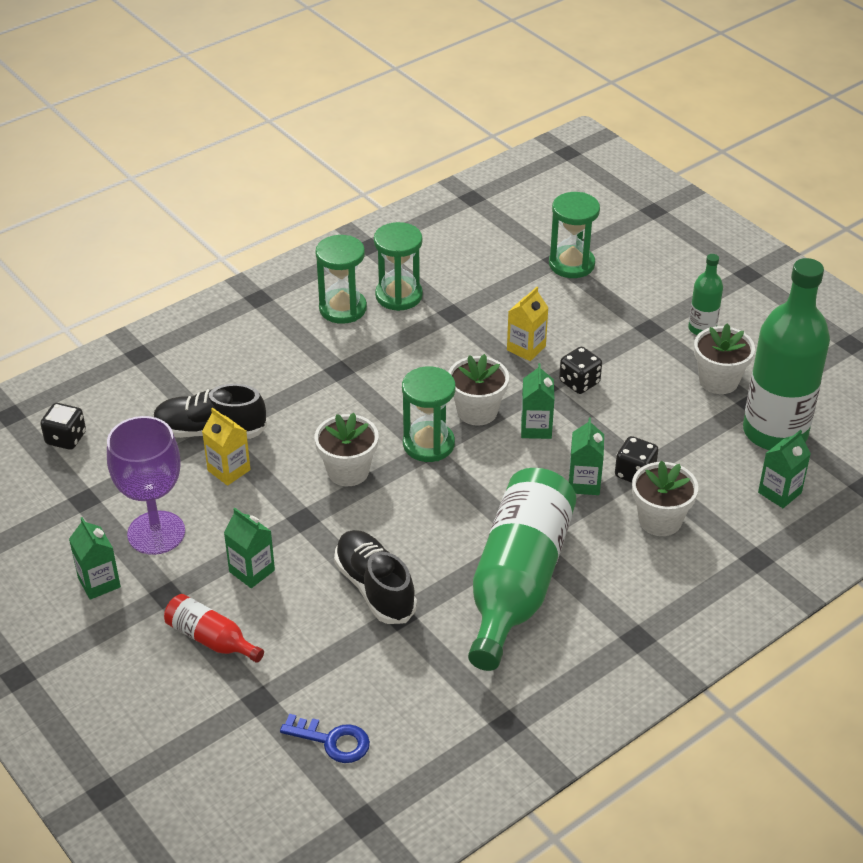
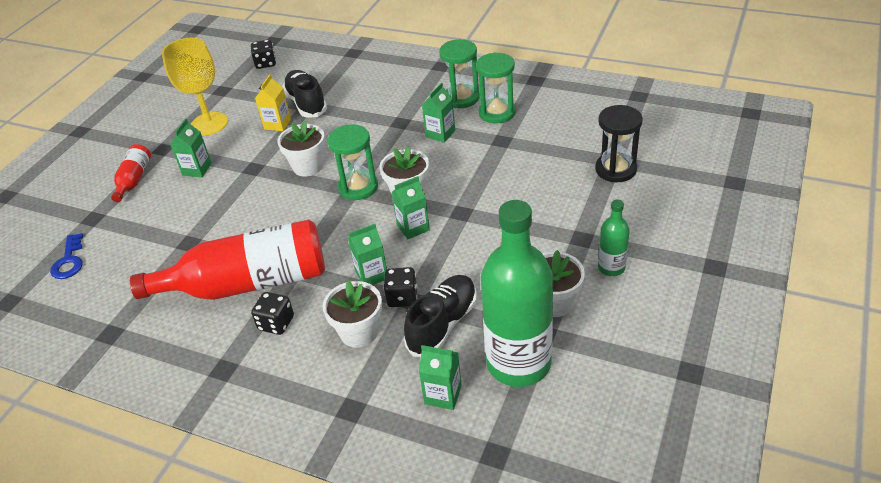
camera: 65 degrees right, 0 degrees up
green carton [69,517,121,600] -> green carton moved to [422,83,455,143]
purple goblet [107,416,185,555] -> yellow goblet [162,38,228,135]
black shoe [334,530,417,624] -> black shoe moved to [404,275,477,357]
green bottle [468,468,576,671] -> red bottle [130,219,325,300]
yellow carton [507,287,549,361] -> none
green hourglass [549,192,600,278] -> black hourglass [595,105,643,182]
black dice [559,347,602,394] -> black dice moved to [251,292,294,335]

